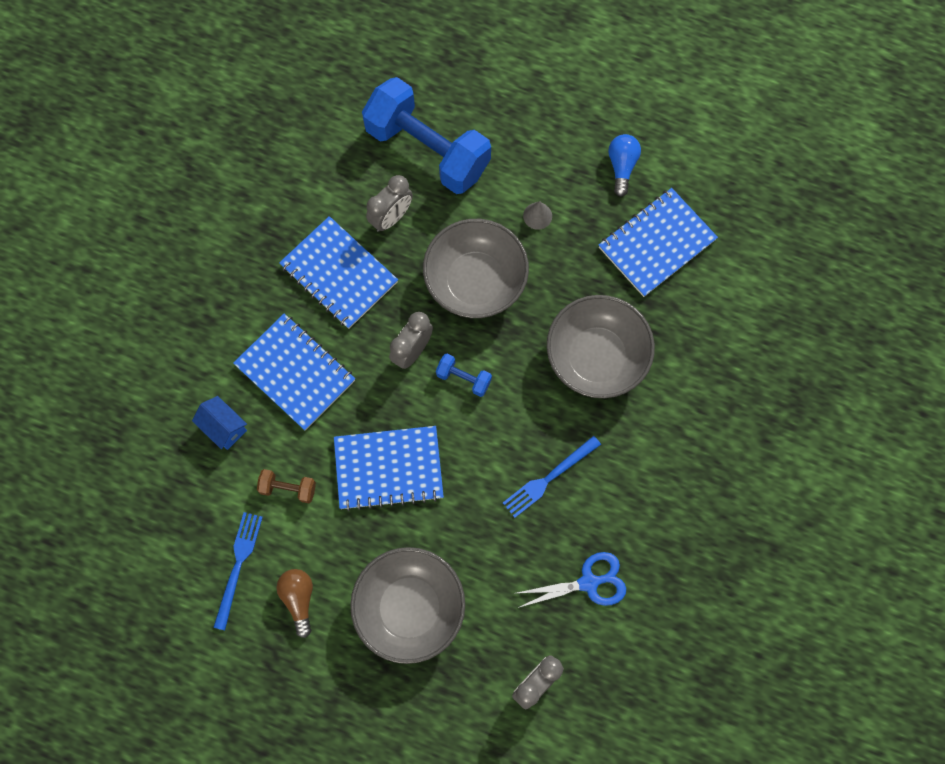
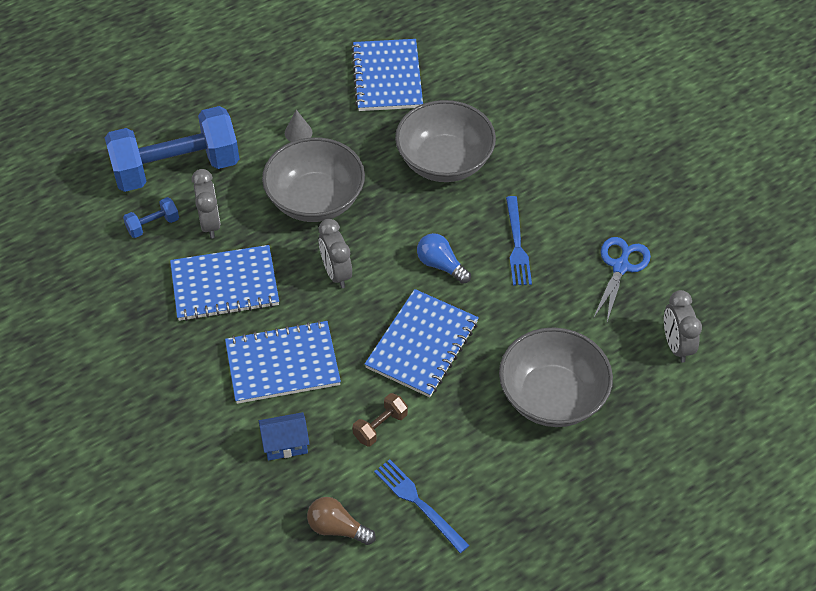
camera: 55 degrees left, 20 degrees down
brown light bulb [276,569,313,638] -> brown light bulb moved to [307,497,376,545]
blue dumbbell [436,354,492,397] -> blue dumbbell moved to [123,197,179,238]
blue light bulb [608,134,641,197] -> blue light bulb moved to [417,233,471,284]

